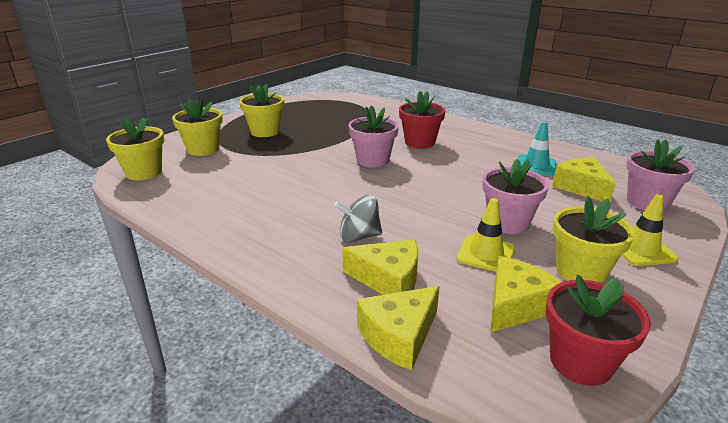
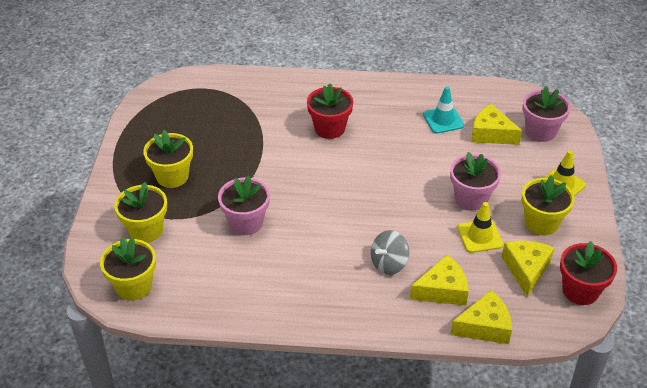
camera: 35 degrees left, 15 degrees up
pink flower pot [348,105,399,167] -> pink flower pot moved to [218,176,270,235]
yellow cheese [357,286,439,371] -> yellow cheese turned 120 degrees counterclockwise [450,290,512,344]

